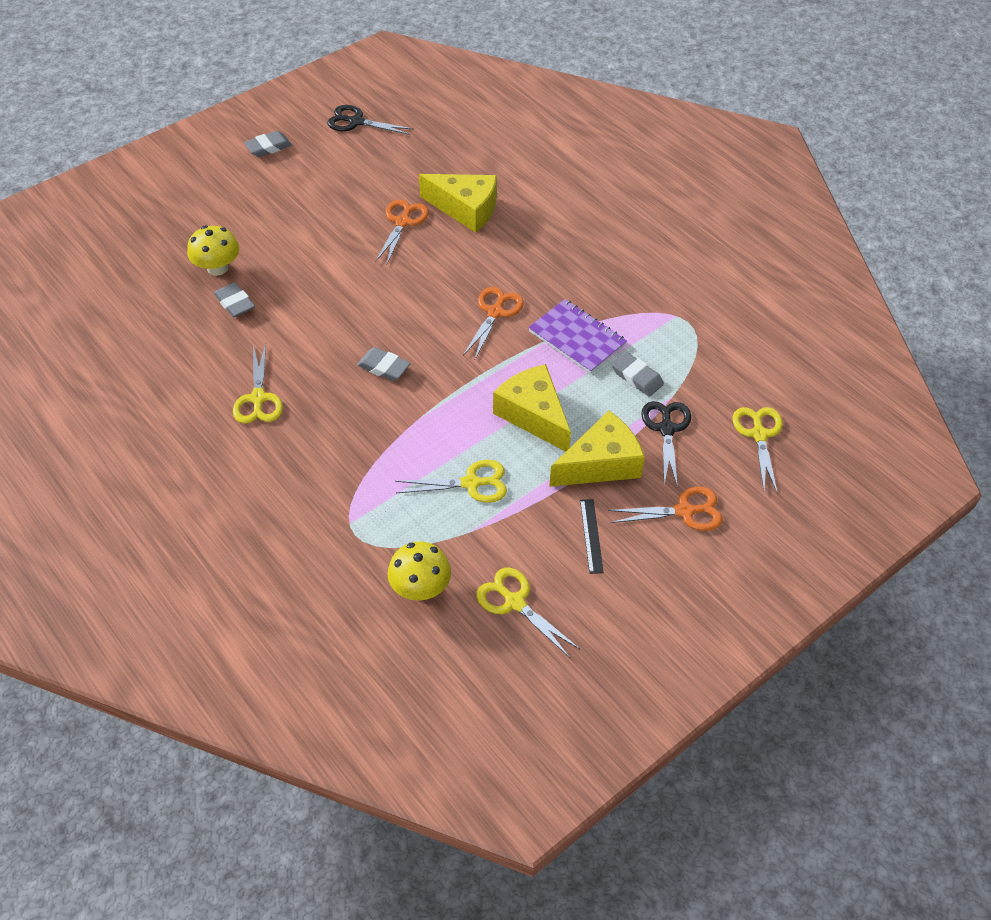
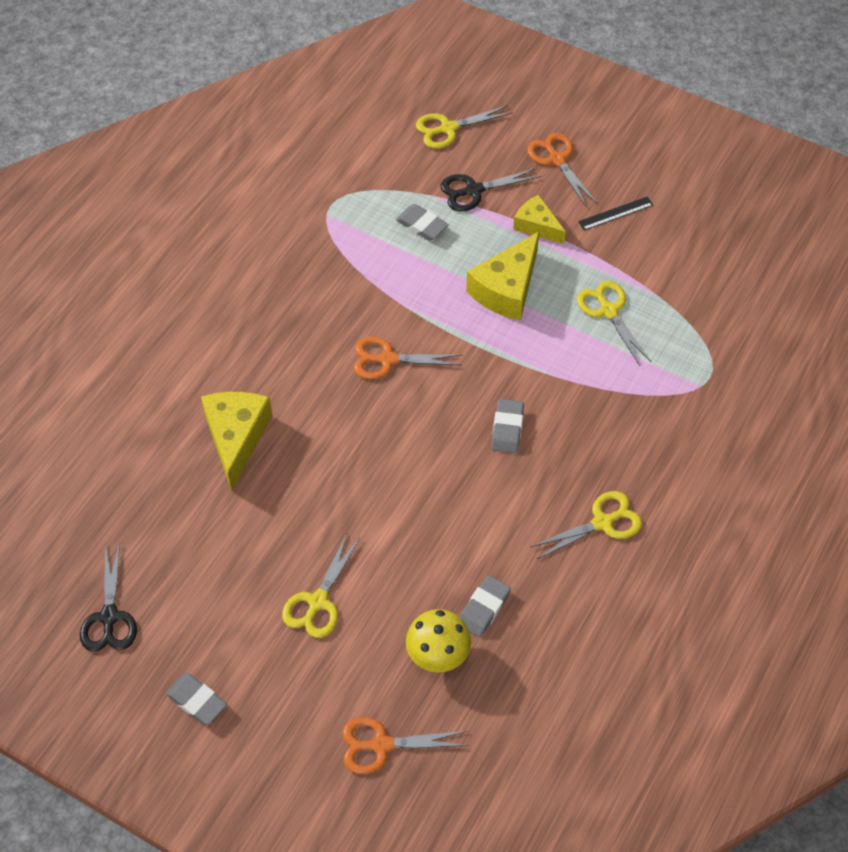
camera: 110 degrees left, 5 degrees up
orange scissors [375,200,429,264] -> orange scissors moved to [342,717,469,774]
yellow mushroom [388,542,451,601] -> none
yellow scissors [477,568,580,658] -> yellow scissors moved to [282,534,360,638]
purple notebook [528,299,627,374] -> none
yellow cheese [549,411,645,487] -> yellow cheese [513,195,566,244], size x0.62
grey eraser [612,352,664,397] -> grey eraser turned 75 degrees counterclockwise [396,204,449,241]

